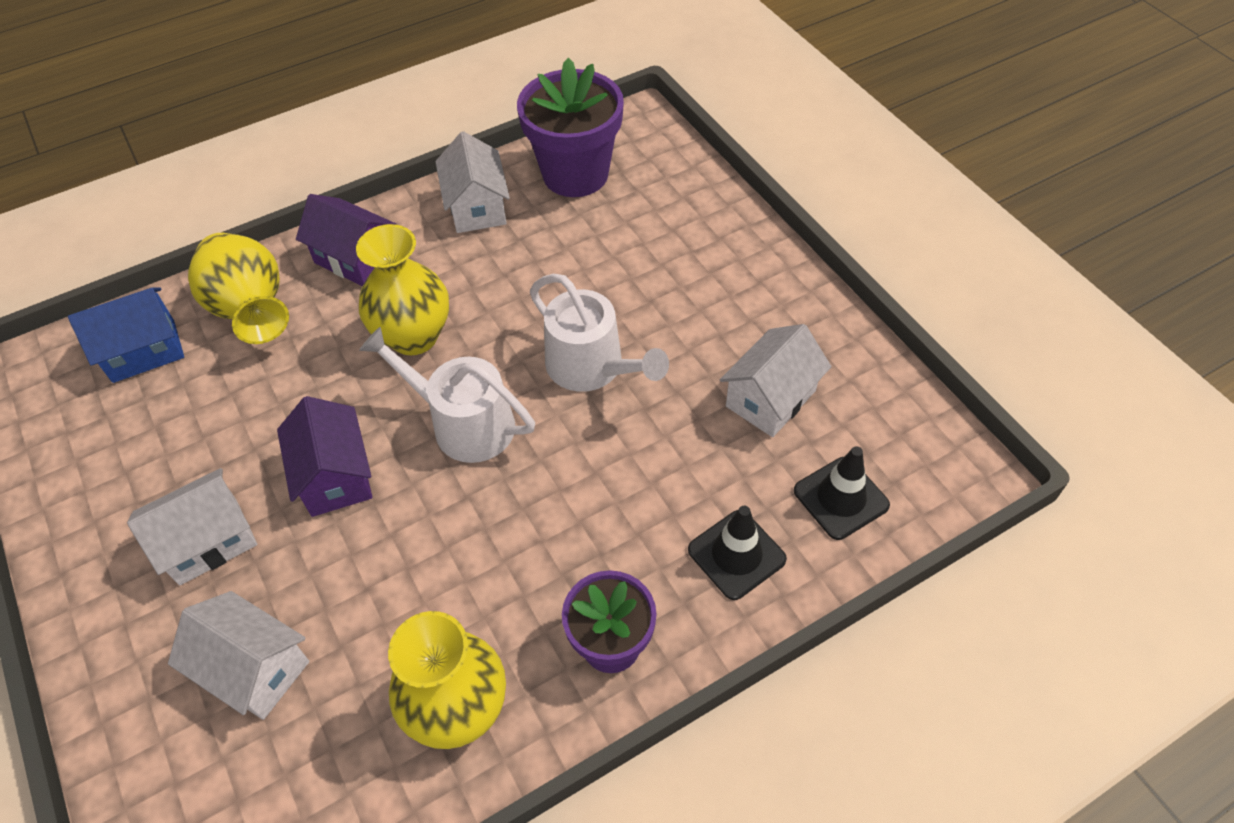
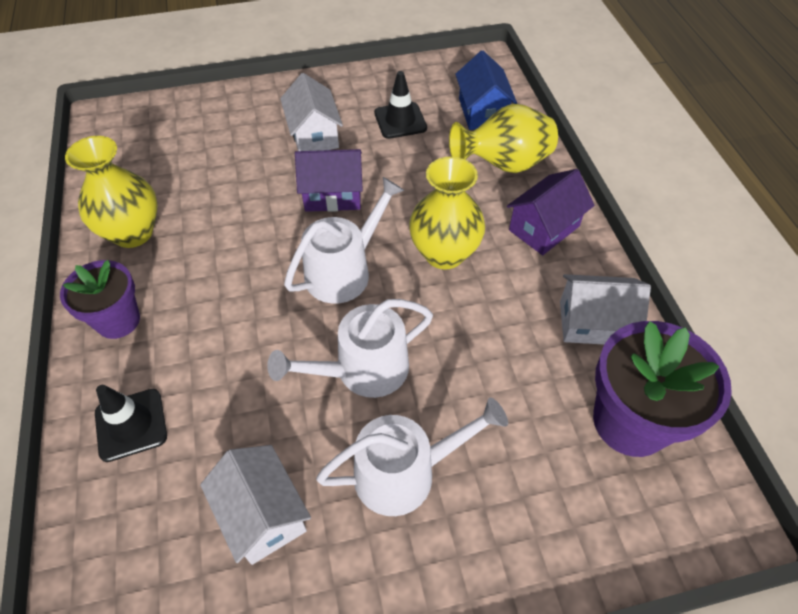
camera: 105 degrees right, 0 degrees up
white house [168,591,309,720] -> none
black traffic cone [794,446,890,540] -> black traffic cone moved to [374,71,427,139]
none -> white watering can [316,398,508,516]

